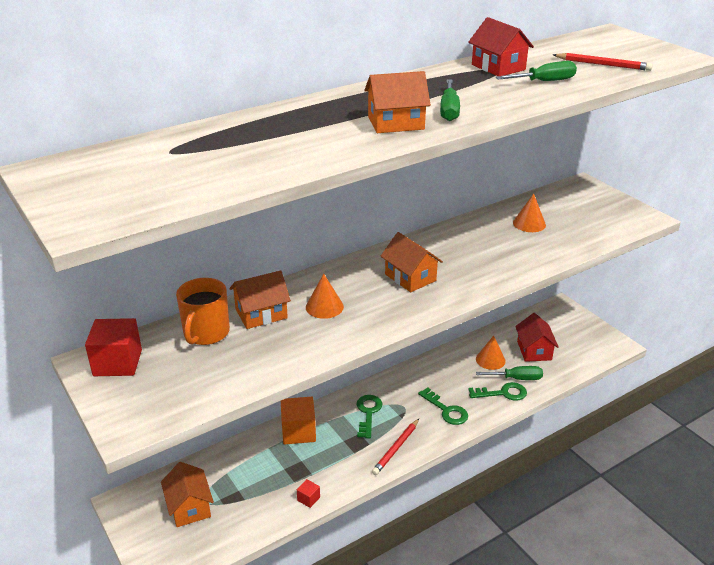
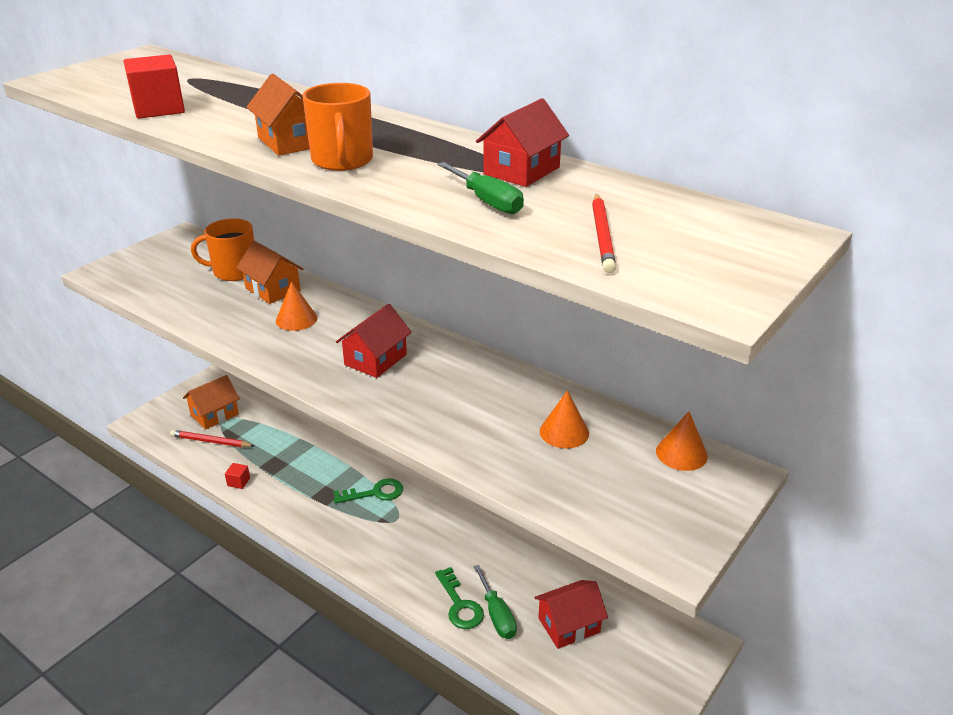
camera: 70 degrees right, 0 degrees up
red cube [85,318,142,376] -> red cube moved to [124,54,185,119]
orange cube [281,397,316,444] -> none
red pencil [372,419,419,475] -> red pencil moved to [170,430,254,447]
orange house [381,232,443,292] -> red house [336,304,412,378]
green key [418,387,468,425] -> none
green screwdriver [440,79,460,121] -> orange mug [302,83,373,171]
orange cone [476,336,506,370] -> orange cone moved to [656,411,708,471]

